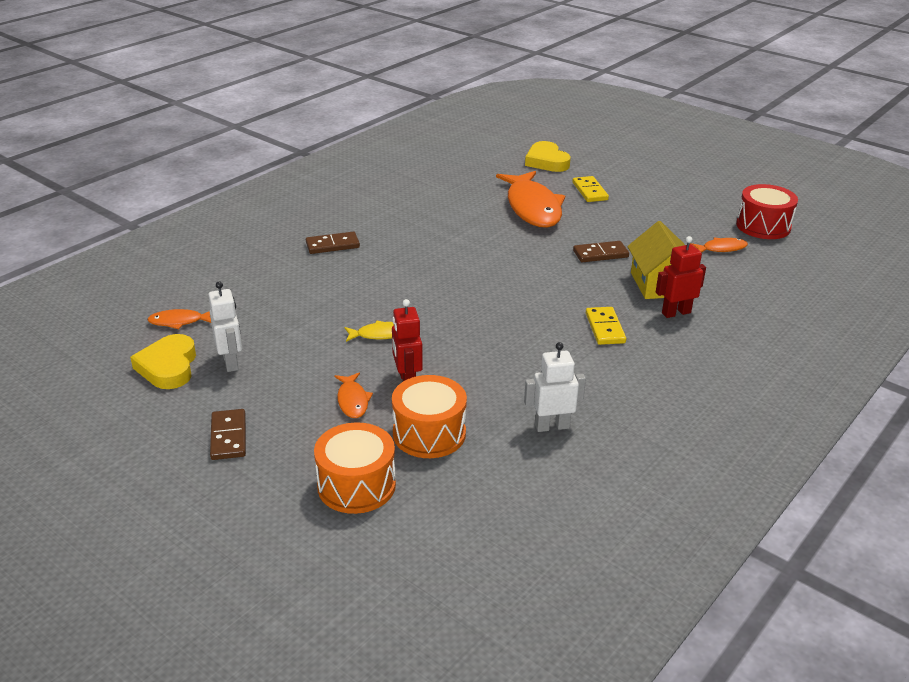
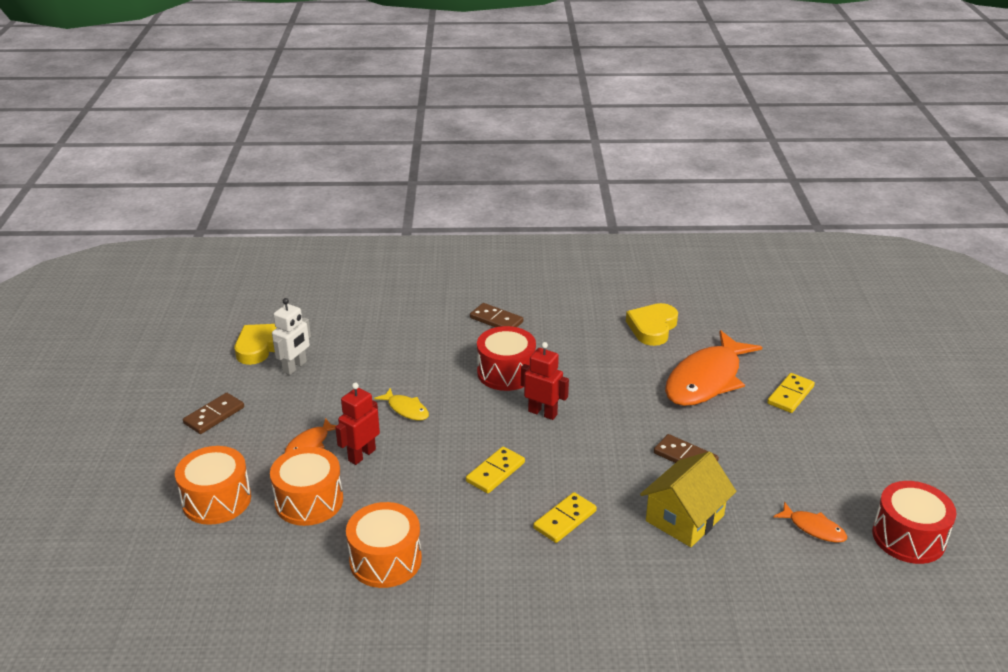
camera: 50 degrees right, 0 degrees up
orange fish [147,309,211,329] -> none
white robot [524,342,586,432] -> orange drum [346,502,422,588]
yellow heart [525,141,571,172] -> yellow heart moved to [626,303,678,346]
red robot [656,236,706,318] -> red robot moved to [521,342,569,420]
none -> yellow domino [466,447,525,493]
none -> red drum [477,326,536,391]

